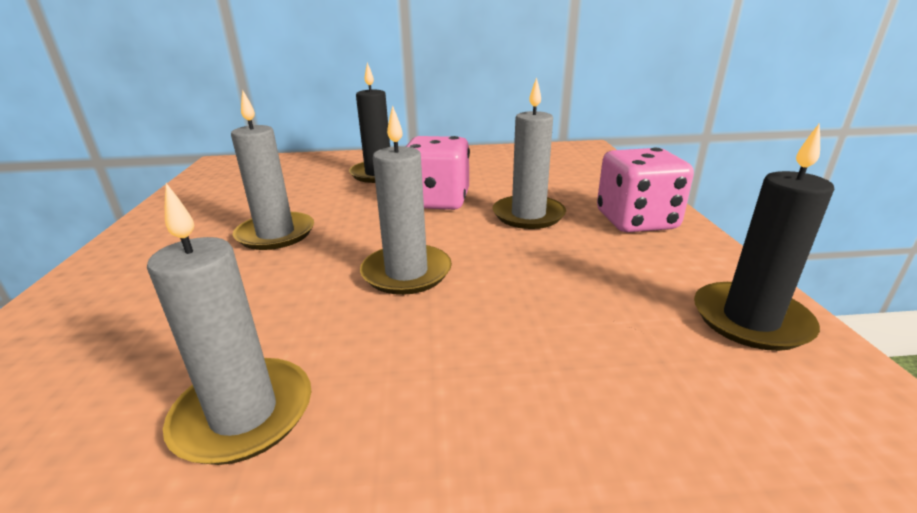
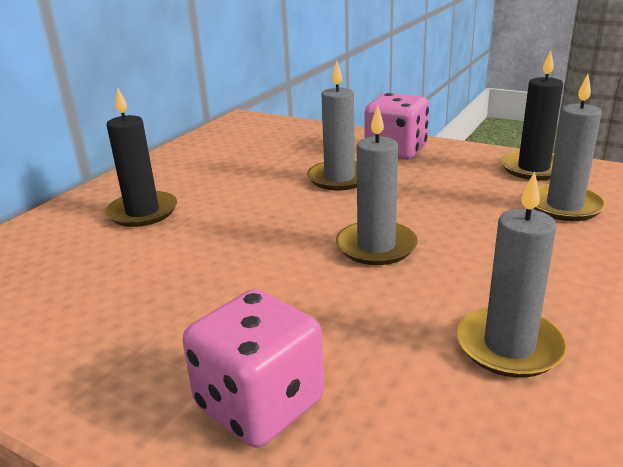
camera: 55 degrees left, 0 degrees up
grey candle [231,90,314,250] -> grey candle moved to [533,74,606,221]
pink dice [406,136,470,210] -> pink dice moved to [182,289,325,448]

